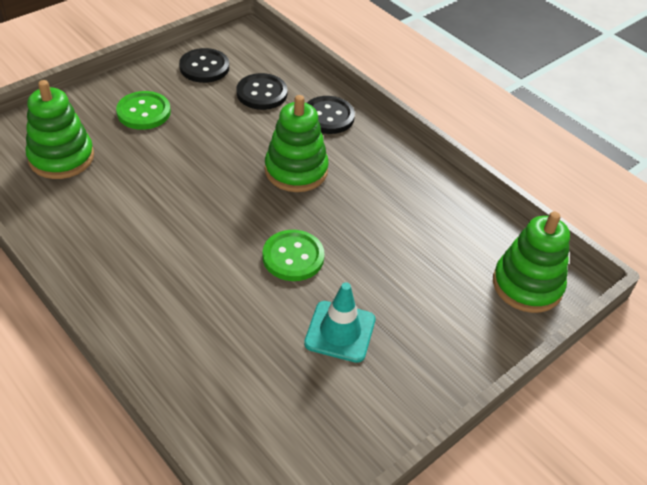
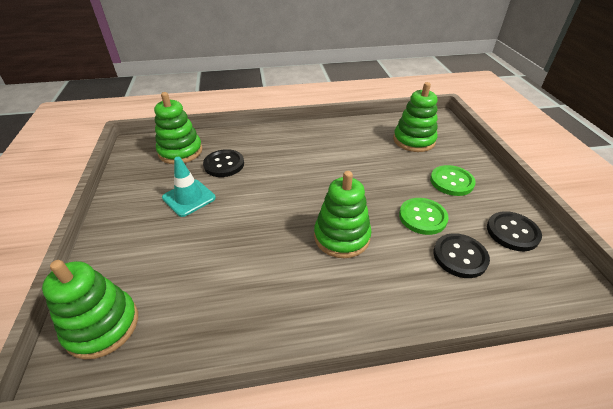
camera: 125 degrees right, 5 degrees down
green button [263,230,325,281] -> green button moved to [399,198,449,235]
black button [307,96,355,134] -> black button moved to [203,149,244,177]
none -> green stacking toy [154,92,202,164]

